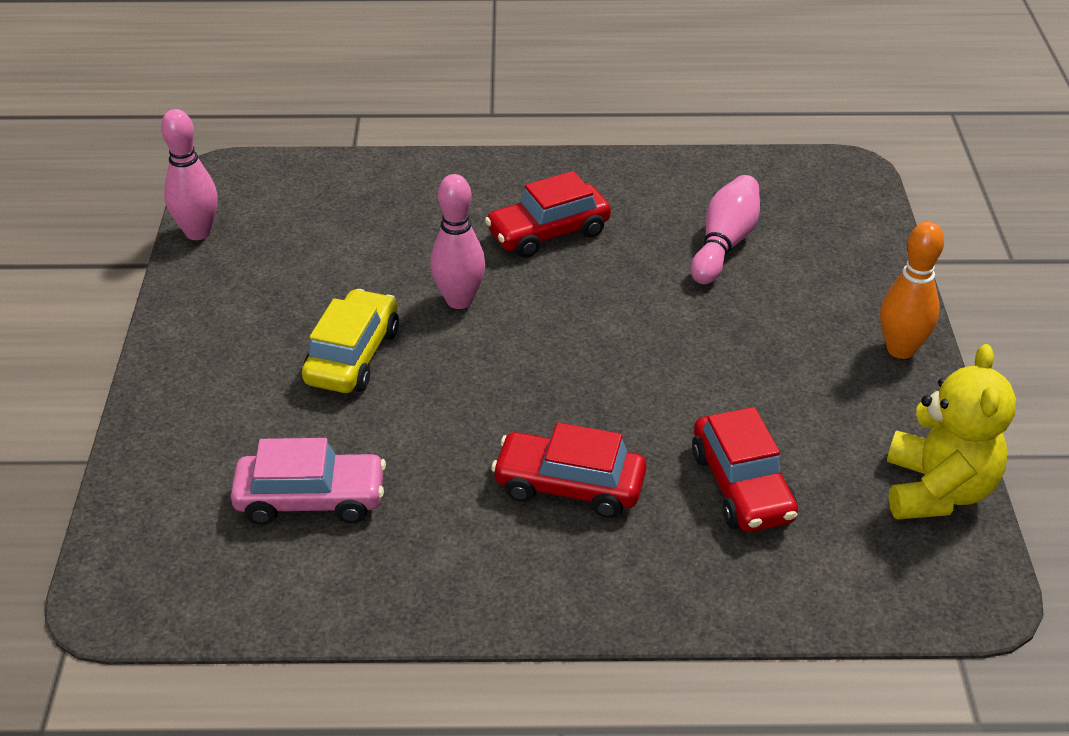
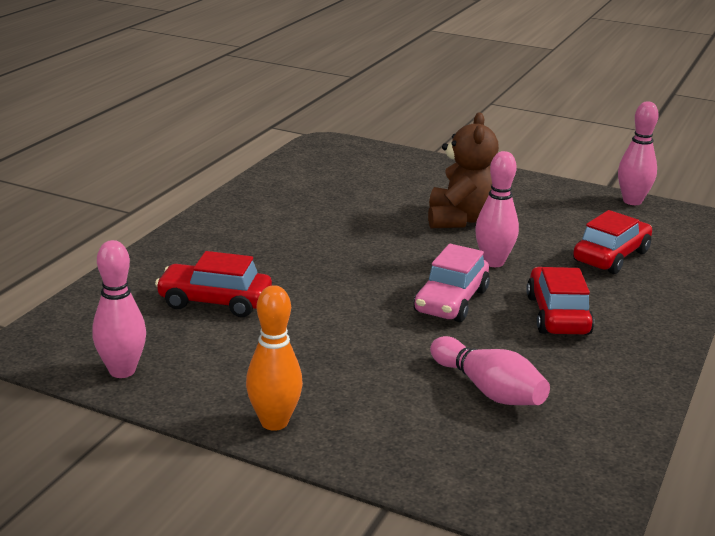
camera: 115 degrees right, 15 degrees down
pink car [231,438,386,525] -> pink car moved to [414,244,490,322]
yellow car [302,289,399,393] -> brown teddy bear [428,112,499,228]
red car [491,423,646,518] -> red car moved to [573,210,652,274]
yellow teddy bear [887,344,1016,520] -> pink bowling pin [92,240,146,378]

